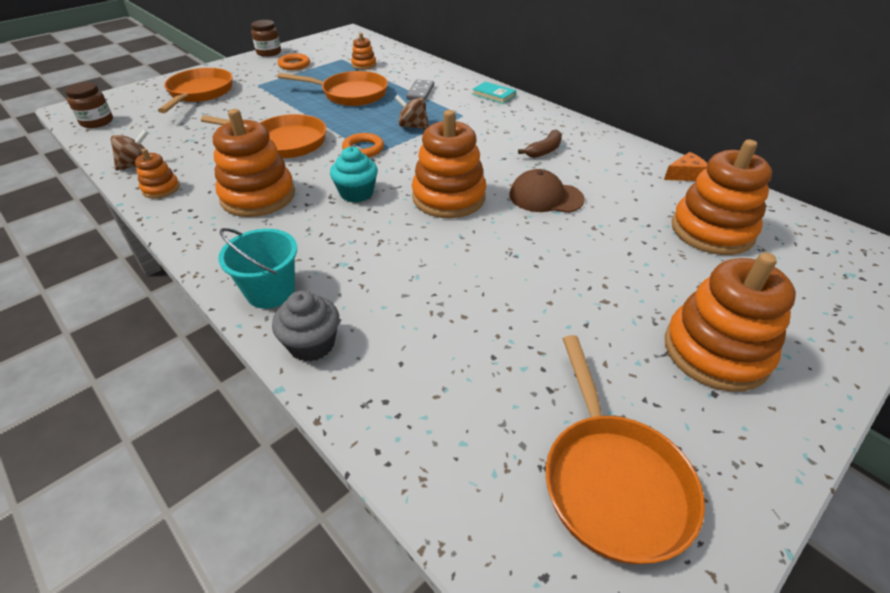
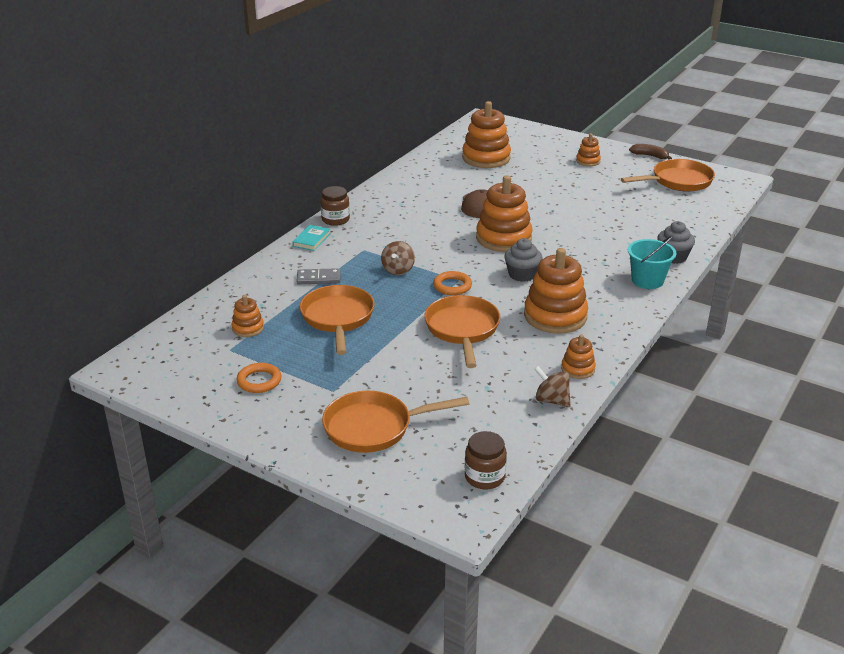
camera: 105 degrees left, 10 degrees down
brown jar [251,20,281,57] -> brown jar moved to [320,186,350,226]
turquoise cupcake [330,147,378,203] -> grey cupcake [504,238,542,282]
brown banana [518,130,562,158] -> brown banana moved to [629,144,672,159]
orange cheese [664,152,707,181] -> none
orange stacking toy [665,253,796,392] -> orange stacking toy [576,133,601,166], size x0.50

